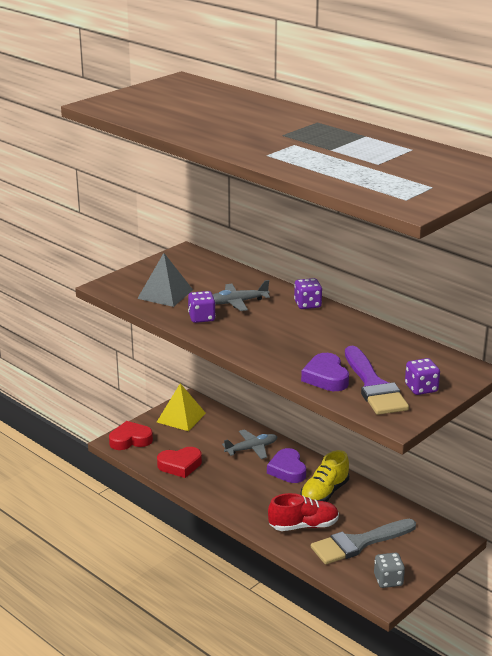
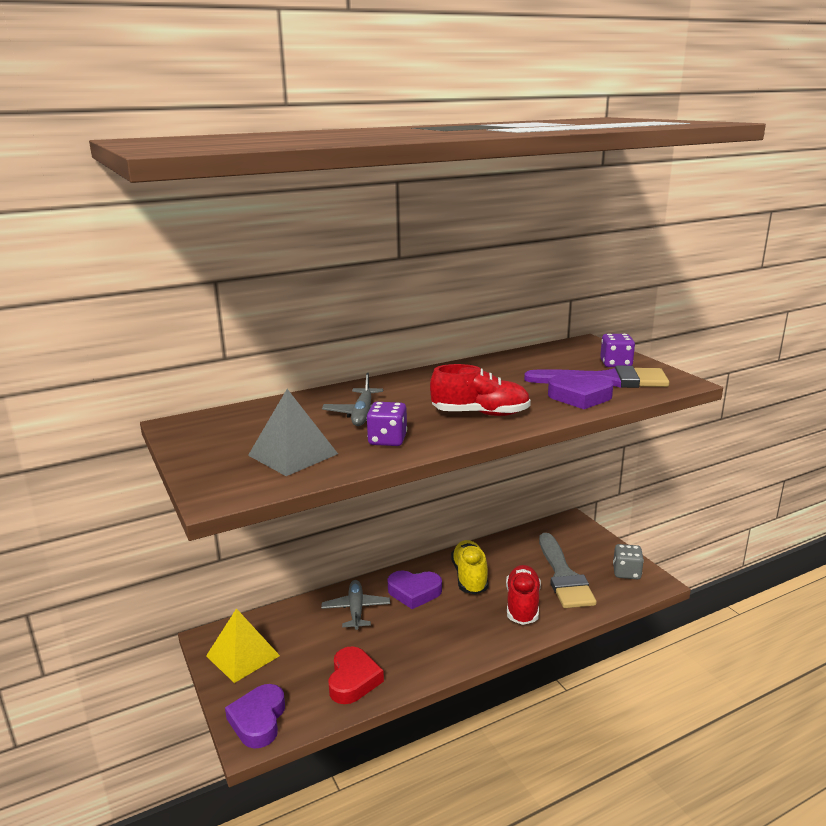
camera: 70 degrees left, 5 degrees down
red heart [109,421,153,450] -> purple heart [225,684,285,749]
purple dice [294,278,322,309] -> none
yellow shoe [300,450,349,502] -> yellow shoe turned 150 degrees counterclockwise [451,540,489,595]
none -> red shoe [430,364,531,416]

